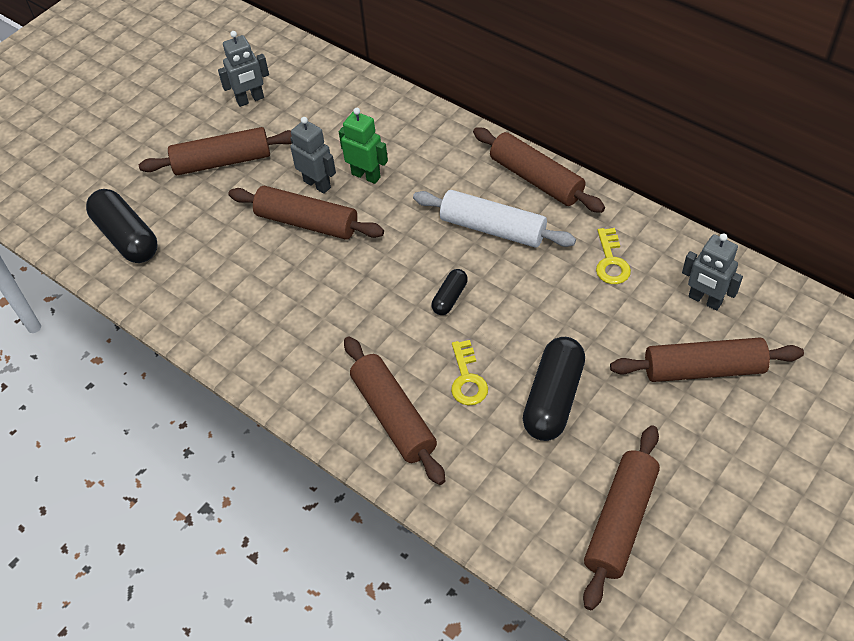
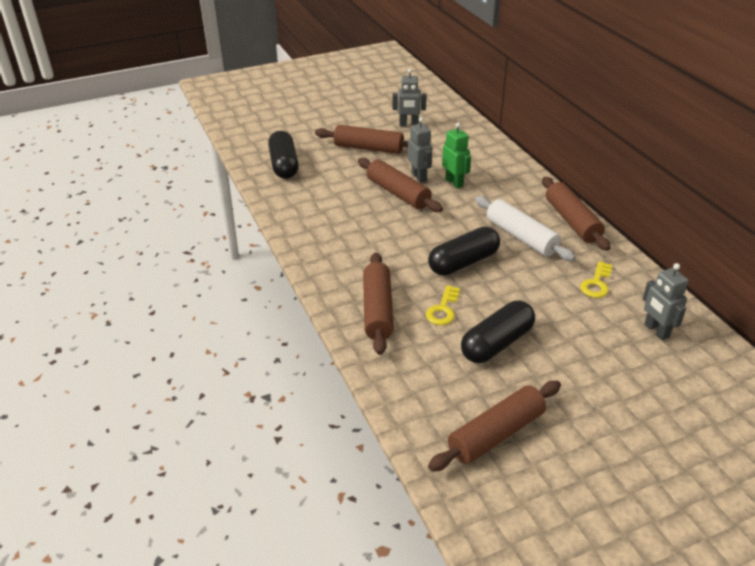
camera: 25 degrees right, 15 degrees down
black capsule [432,269,468,315] -> black capsule [428,227,500,276], size x1.93
brown rolling pin [610,338,804,382] -> none

